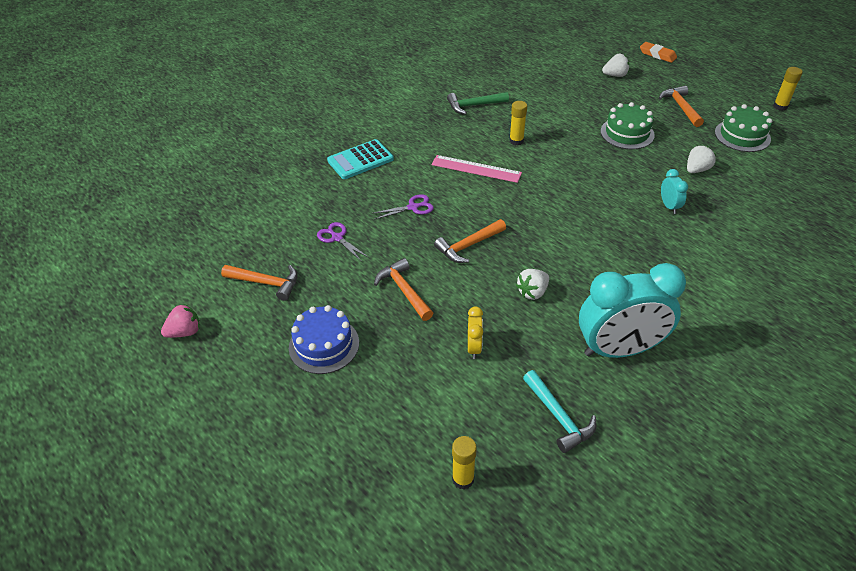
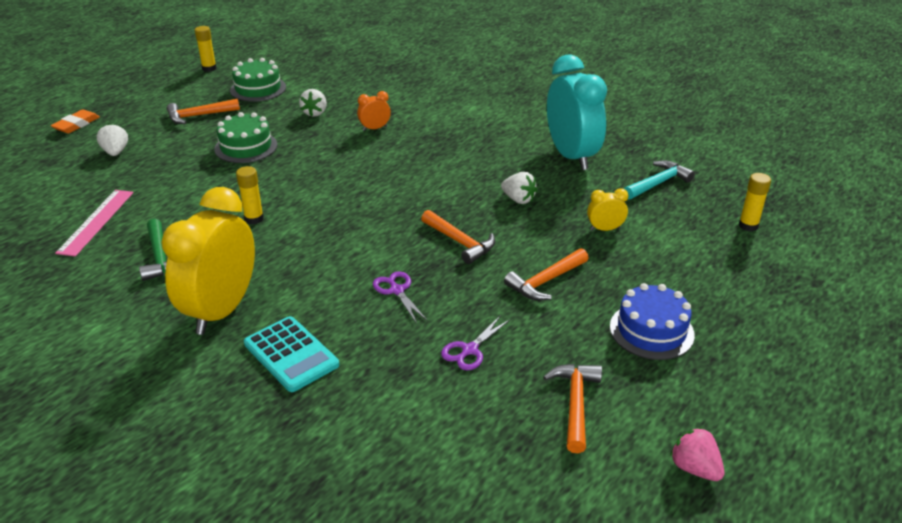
camera: 100 degrees left, 10 degrees down
pink ruler [431,155,522,183] -> pink ruler moved to [55,190,134,257]
turquoise clock [661,169,688,214] -> orange clock [357,91,391,131]
white strawberry [687,146,716,173] -> white strawberry turned 120 degrees counterclockwise [299,89,327,117]
none -> yellow clock [161,187,255,335]

